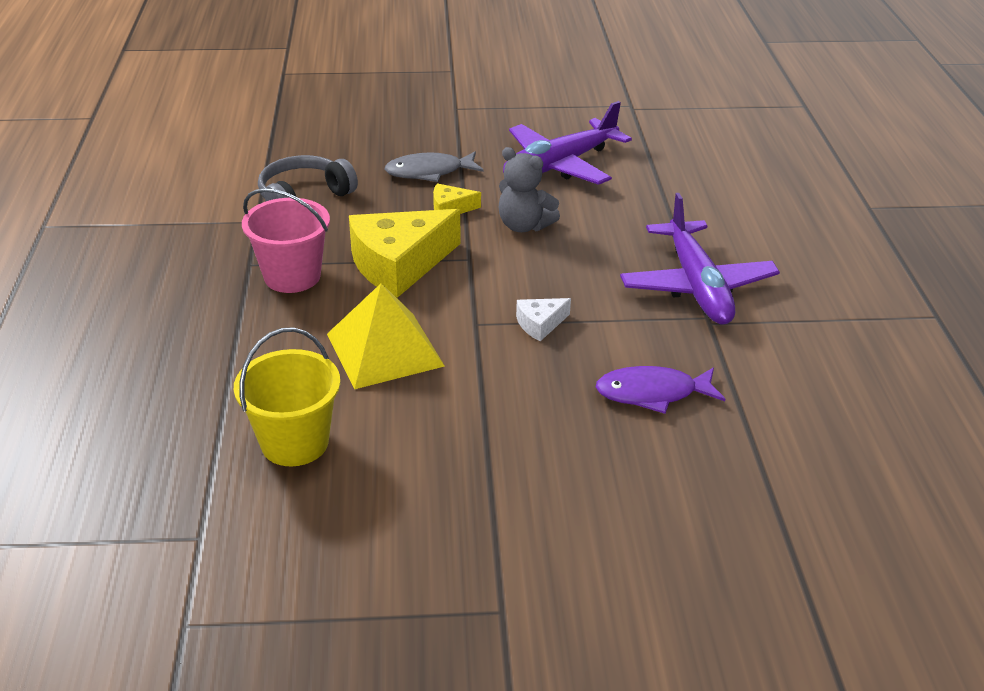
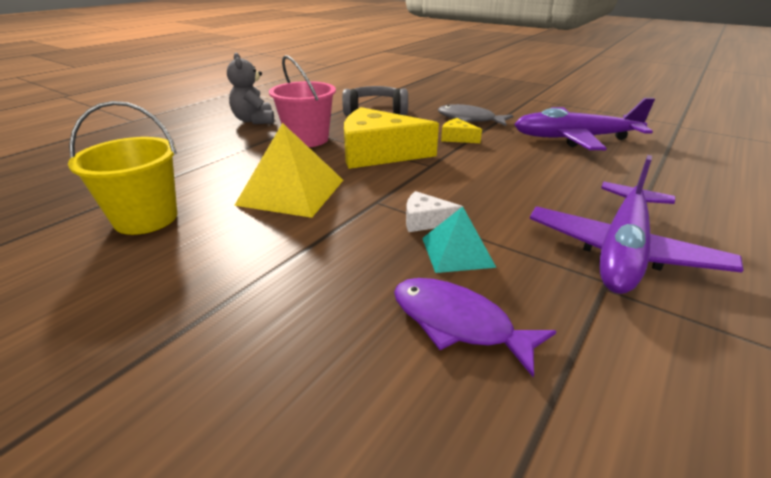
camera: 40 degrees right, 5 degrees down
grey teddy bear [499,147,560,232] -> grey teddy bear moved to [227,53,274,124]
none -> turquoise pyramid [422,206,497,273]

